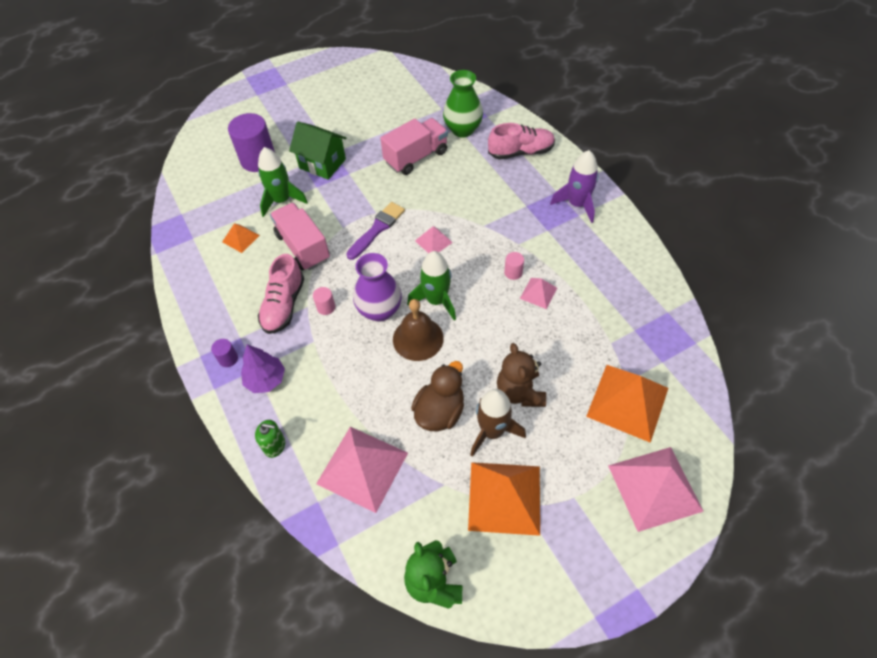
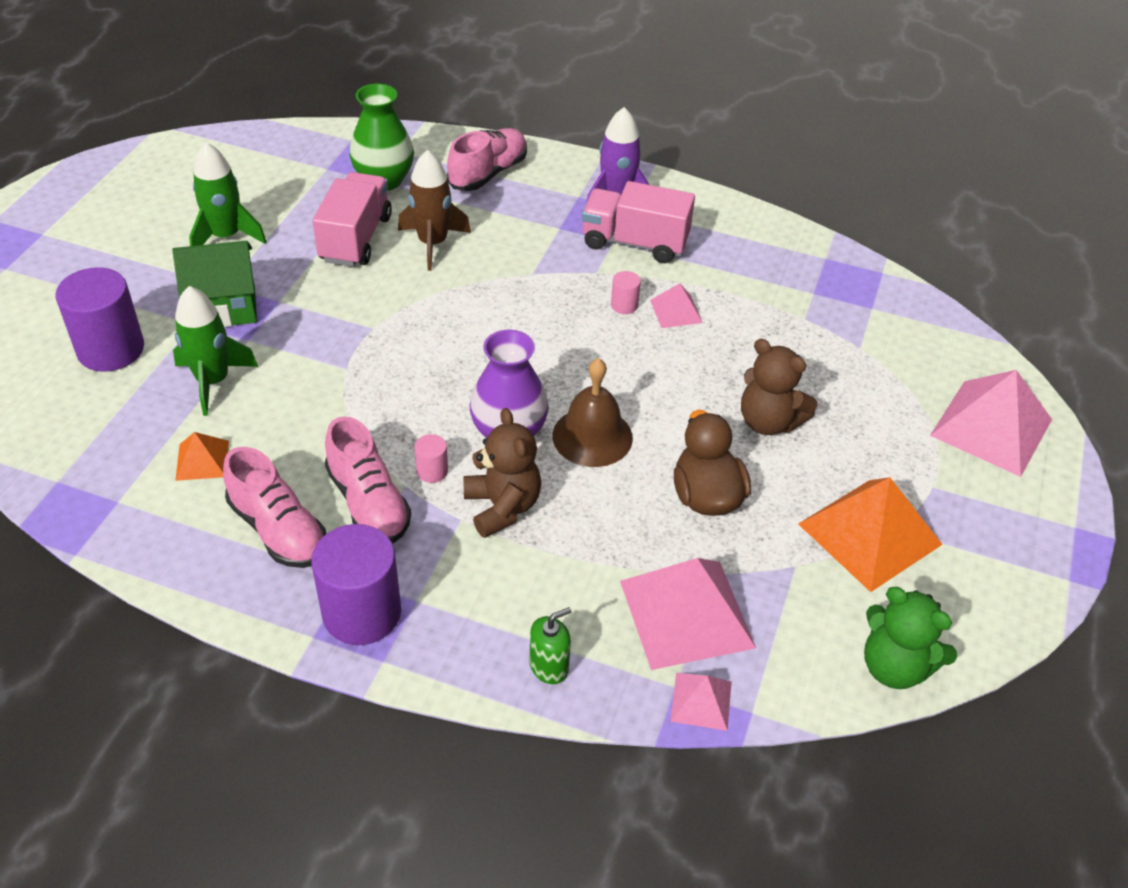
camera: 45 degrees left, 10 degrees down
purple cylinder [211,339,238,367] -> purple cylinder [311,524,401,645], size x2.25
purple tree [241,344,285,393] -> none
pink truck [270,203,330,271] -> pink truck moved to [582,181,695,263]
purple brush [346,202,405,260] -> none
green rocket [407,251,456,320] -> green rocket moved to [189,142,266,246]
pink pyramid [415,226,453,253] -> pink pyramid moved to [670,673,732,731]
brown rocket [470,389,526,457] -> brown rocket moved to [398,150,471,271]
orange pyramid [586,365,668,443] -> none
none -> pink shoe [223,447,326,568]
none -> brown teddy bear [463,408,541,538]

